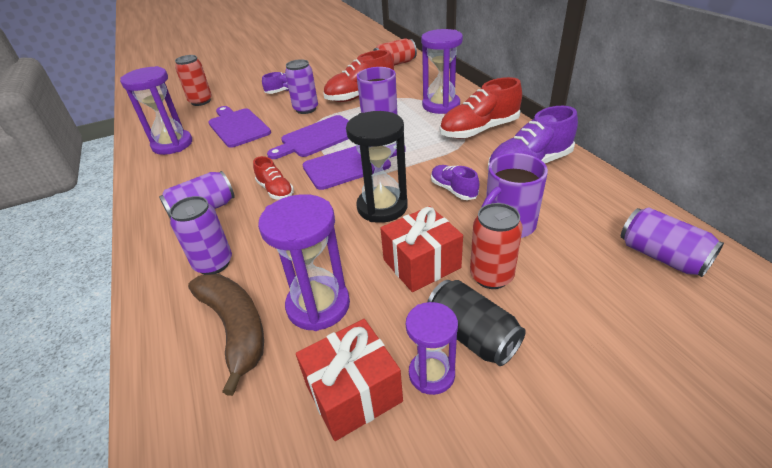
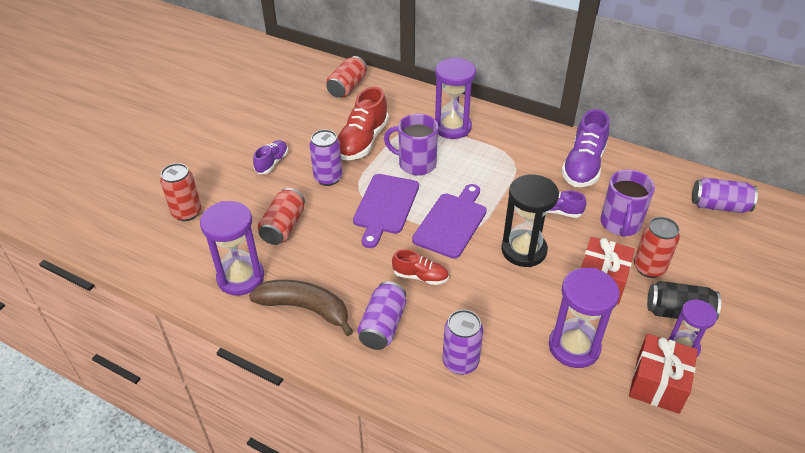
camera: 40 degrees left, 5 degrees up
brown banana [188,274,264,396] -> brown banana moved to [249,280,353,336]
purple cutting board [209,106,271,148] -> red can [258,188,305,245]
red shoe [440,77,522,139] -> none

